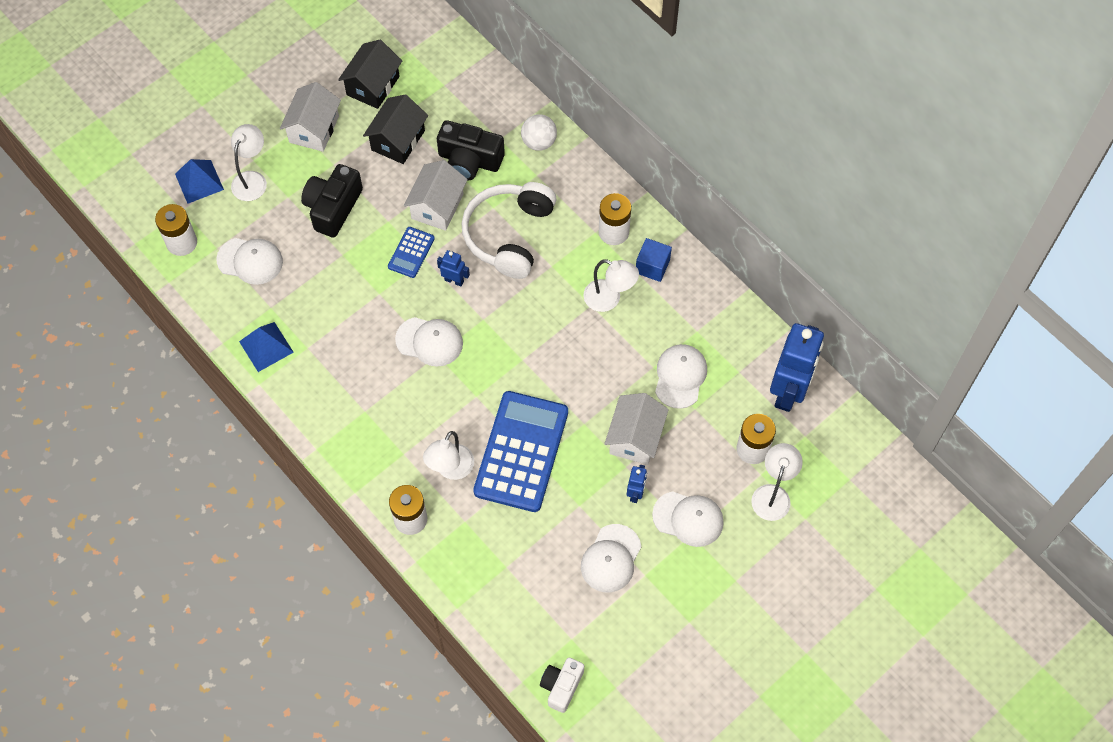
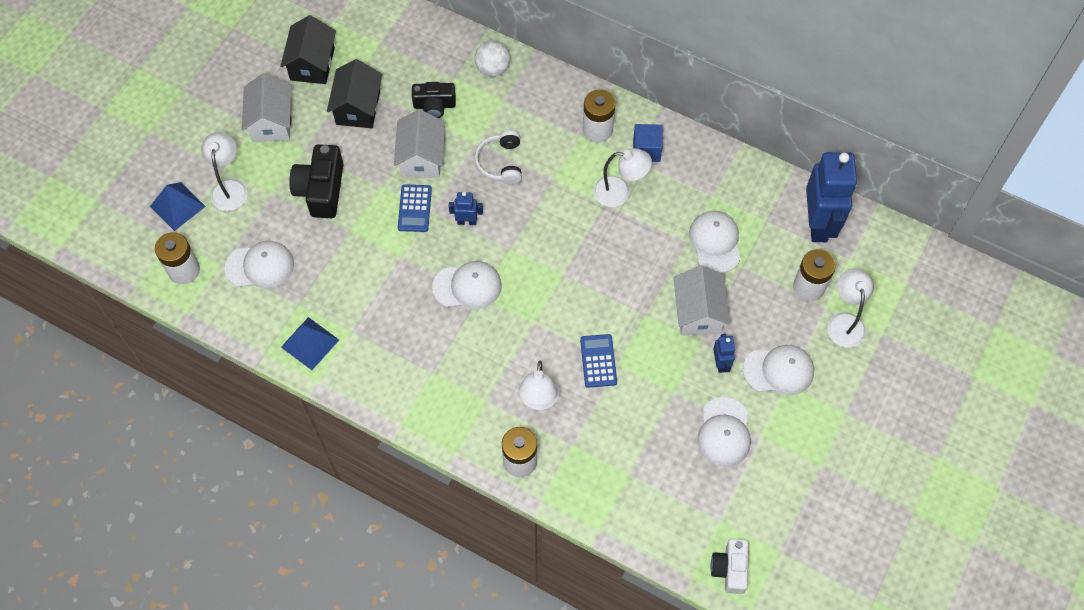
camera: 20 degrees left, 0 degrees up
black camera [437,120,505,181] -> black camera [412,82,456,118], size x0.66
white headphones [461,182,556,279] -> white headphones [474,130,522,185], size x0.56
blue calculator [473,391,568,512] -> blue calculator [580,334,617,388], size x0.46

